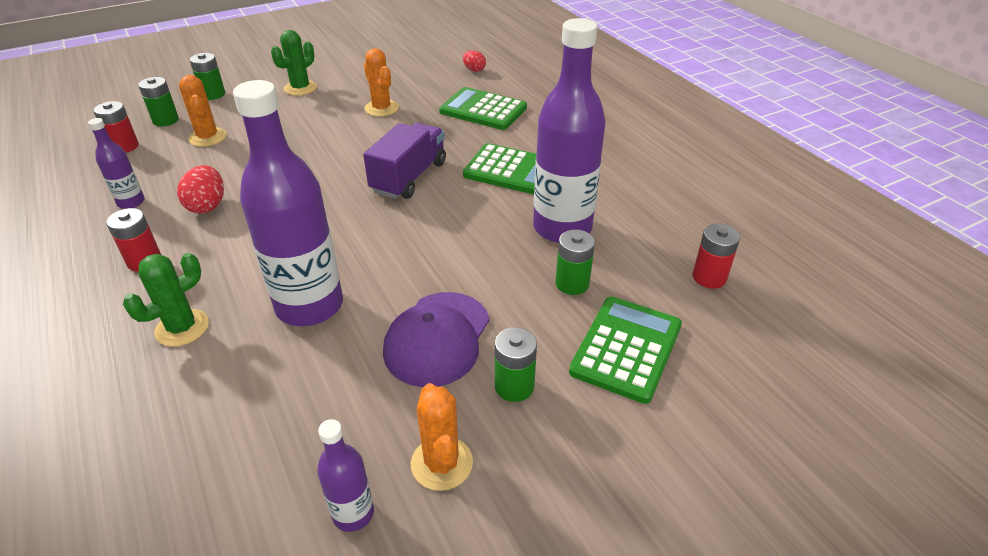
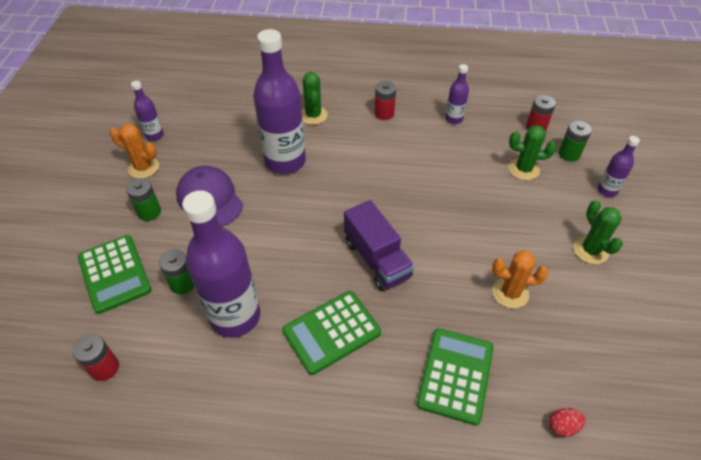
camera: 125 degrees right, 10 degrees up
red egg [177,165,224,214] -> none
orange cactus [179,75,227,147] -> green cactus [509,125,557,180]
green battery [190,53,225,100] -> purple bottle [598,136,640,197]
green calculator [439,87,527,130] -> green calculator turned 45 degrees counterclockwise [417,328,494,426]

